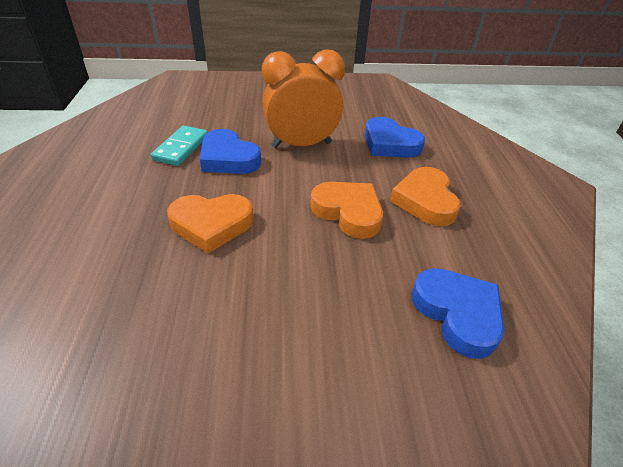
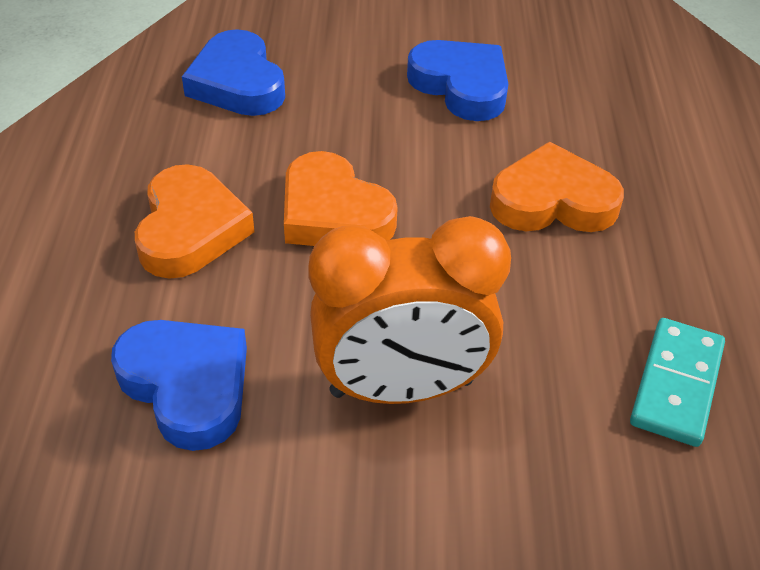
camera: 175 degrees left, 5 degrees up
blue heart [200,129,261,174] -> blue heart moved to [407,40,508,121]

